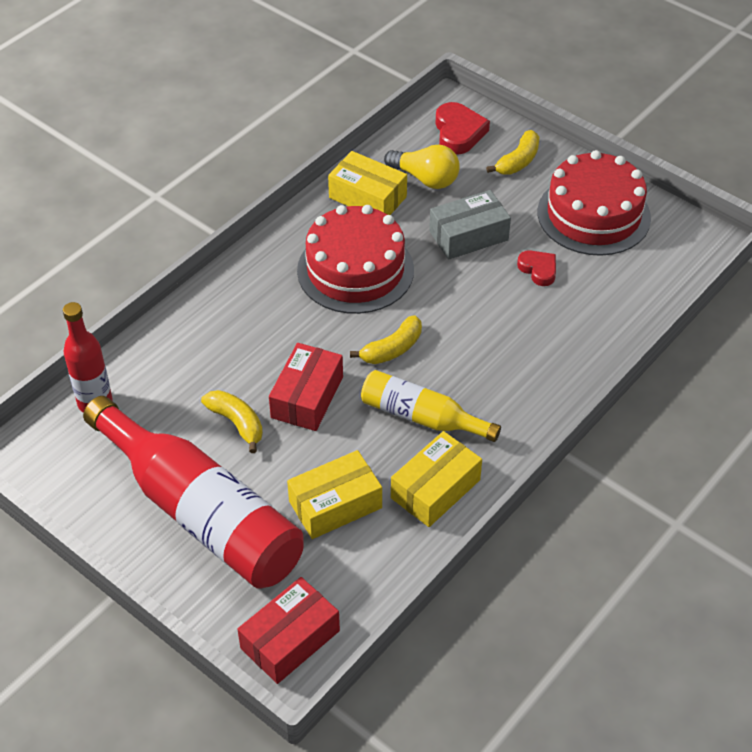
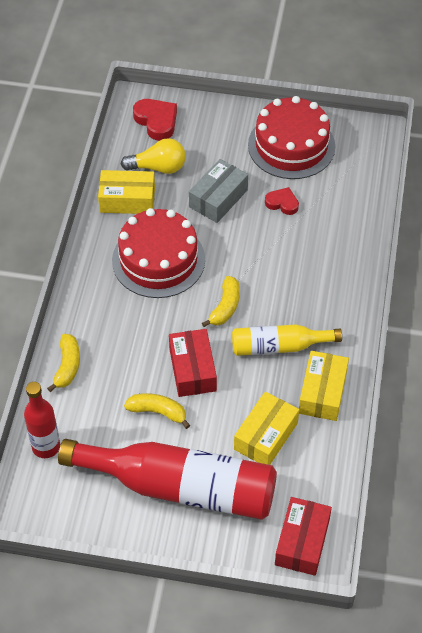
camera: 30 degrees left, 5 degrees up
yellow banana [486,130,540,175] -> yellow banana moved to [47,334,80,392]

